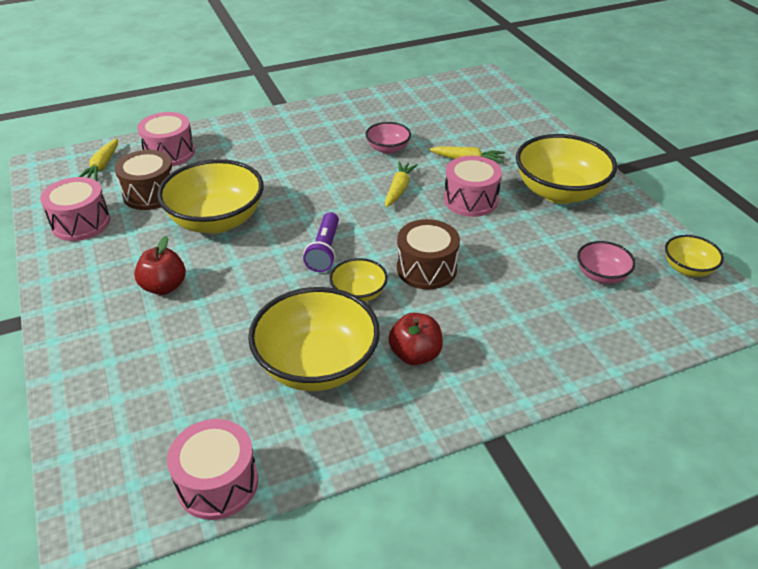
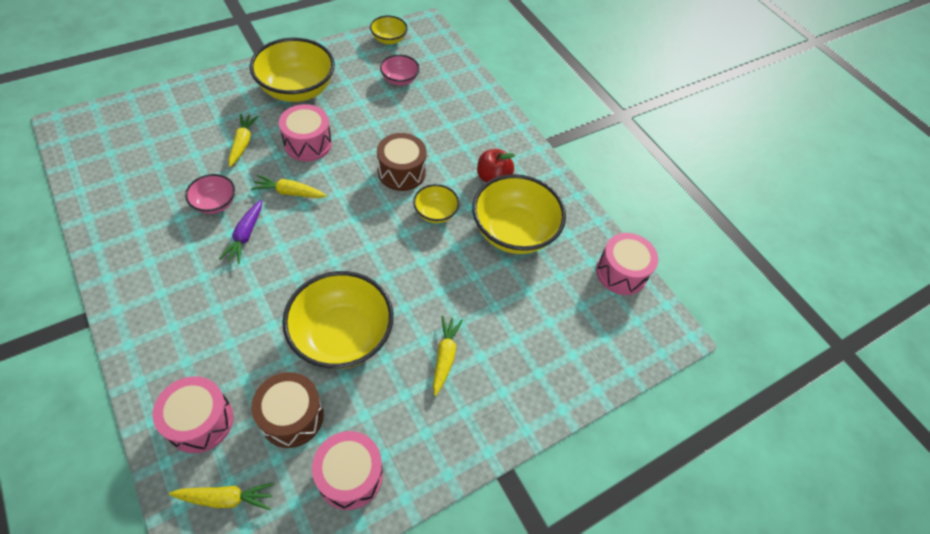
camera: 105 degrees left, 15 degrees up
red apple [134,236,186,295] -> yellow carrot [433,316,463,396]
purple flashlight [303,212,339,272] -> none
none -> purple carrot [219,200,262,264]

